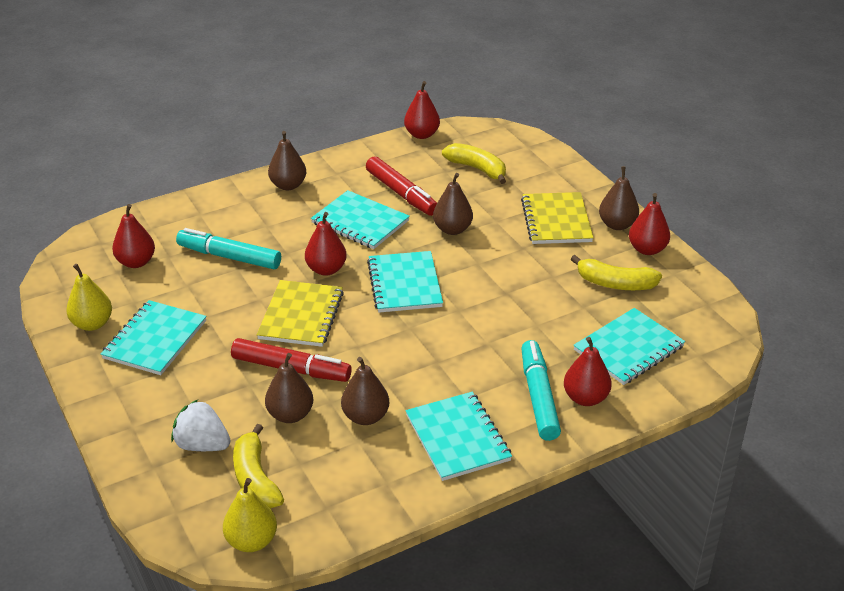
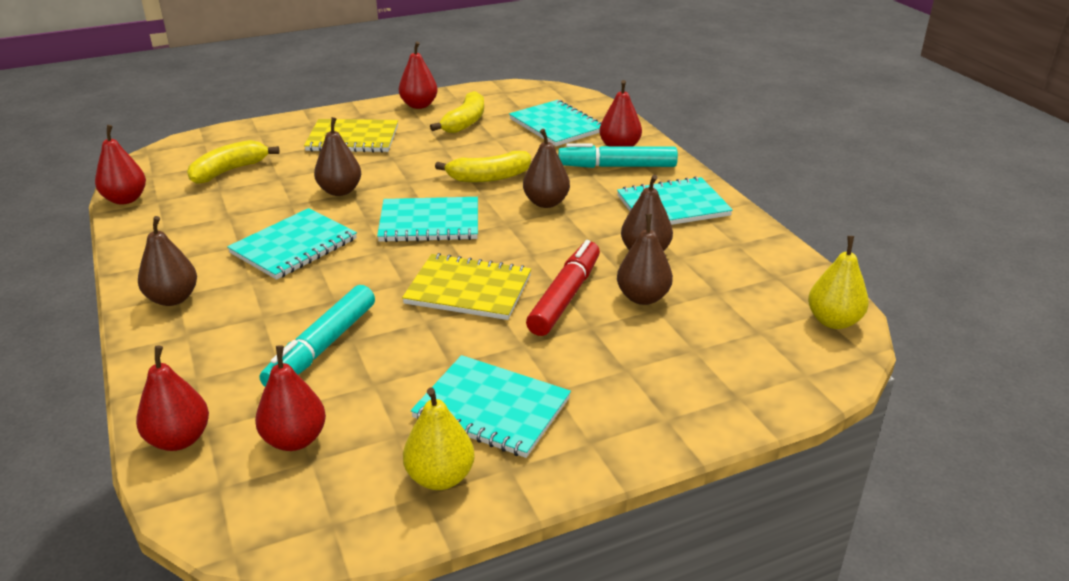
camera: 85 degrees left, 5 degrees down
white strawberry [171,400,230,451] -> none
yellow banana [233,424,284,508] -> yellow banana moved to [435,151,531,183]
red pear [305,212,347,276] -> red pear moved to [136,345,209,451]
red marker [366,156,437,216] -> none
brown pear [599,166,639,230] -> brown pear moved to [523,129,570,208]

